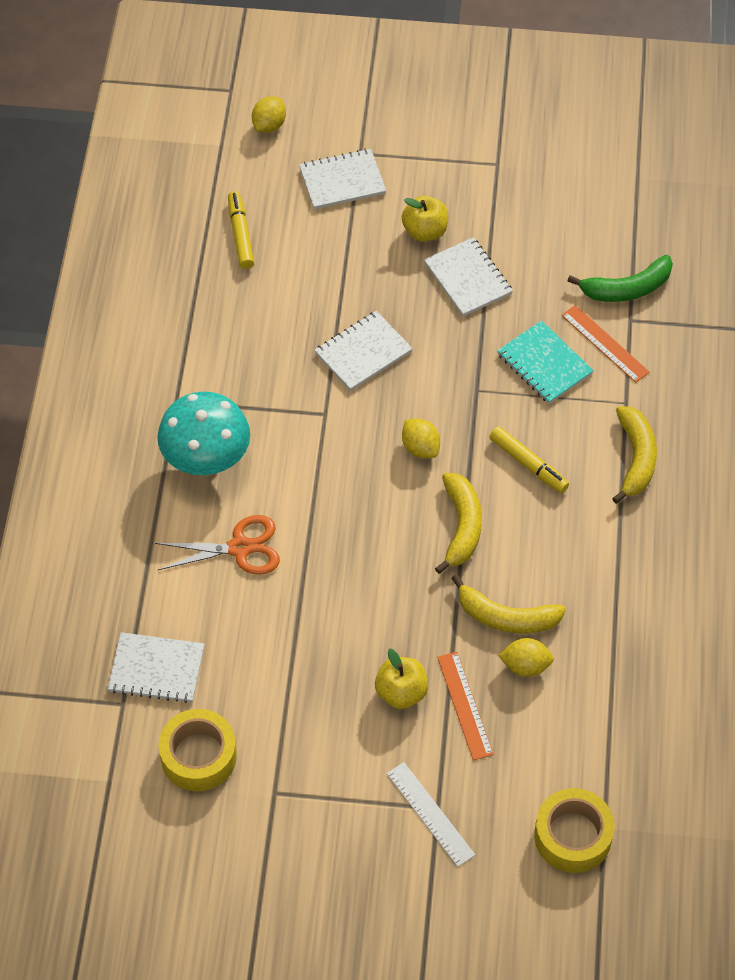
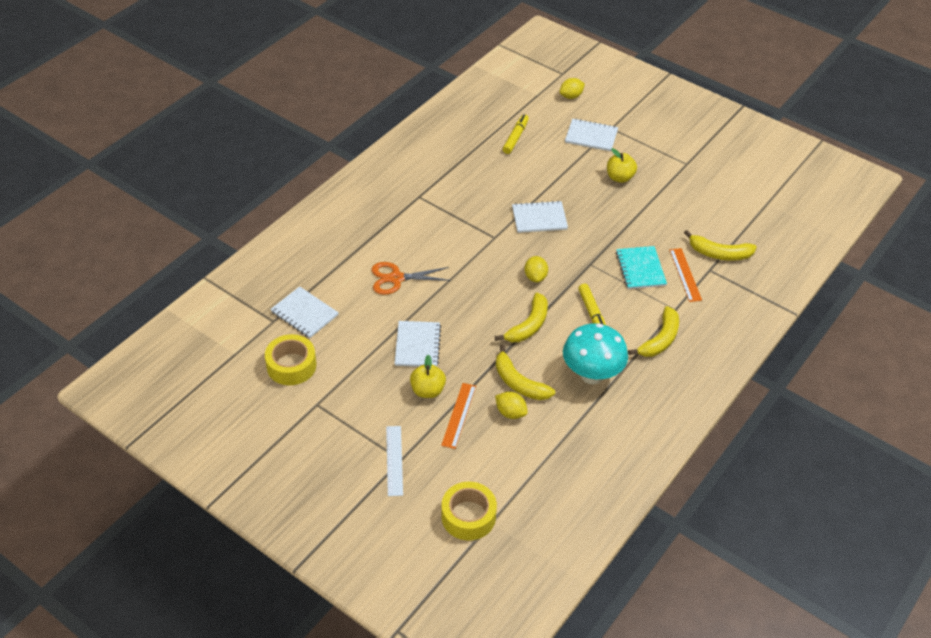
camera: 30 degrees right, 10 degrees down
orange scissors [155,515,280,575] -> orange scissors turned 150 degrees clockwise [372,262,451,295]
turquoise mushroom [157,392,250,476] -> turquoise mushroom moved to [563,323,628,384]
white notebook [424,237,513,316] -> white notebook moved to [394,321,441,367]
green banana [567,255,673,302] -> yellow banana [684,230,757,261]

